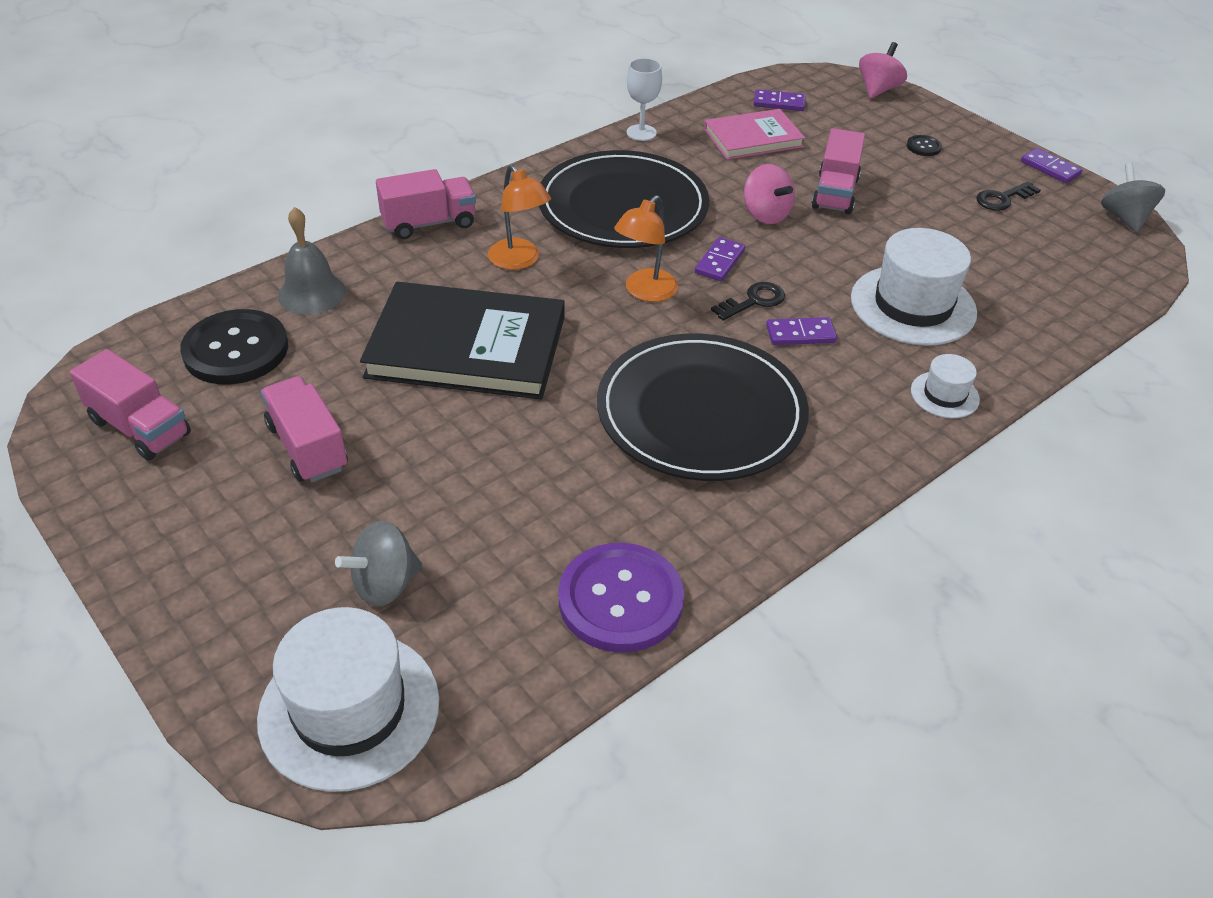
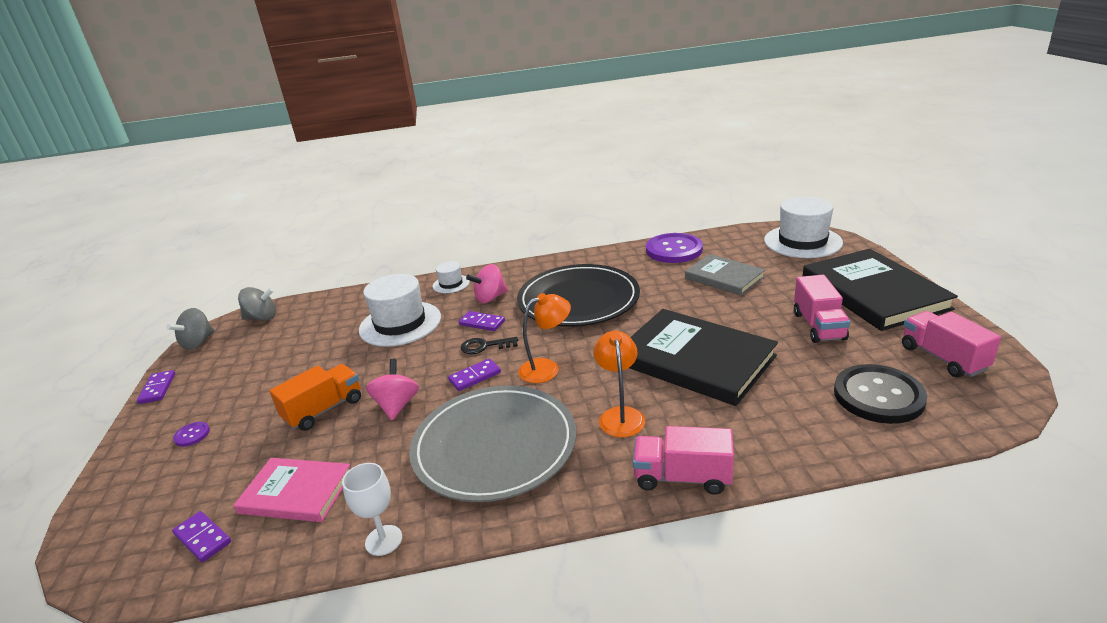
camera: 145 degrees left, 15 degrees down
grey bell [278,207,346,314] -> none
grey spinning top [335,521,422,607] -> grey spinning top moved to [238,287,276,321]
black plate [539,150,709,248] -> grey plate [409,385,576,502]
pink truck [812,128,865,214] -> orange truck [269,364,361,431]
pink spinning top [859,42,907,99] -> pink spinning top moved to [466,264,508,303]
black button [907,135,942,156] -> purple button [173,422,210,447]
black key [977,181,1041,211] -> none
none -> grey book [685,254,765,296]
none -> black book [803,249,958,331]

